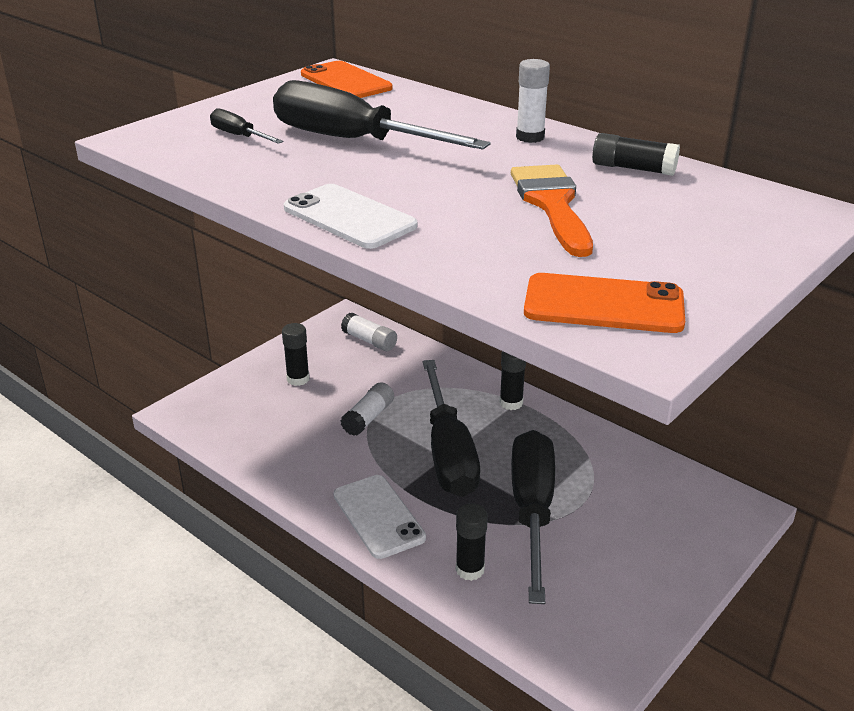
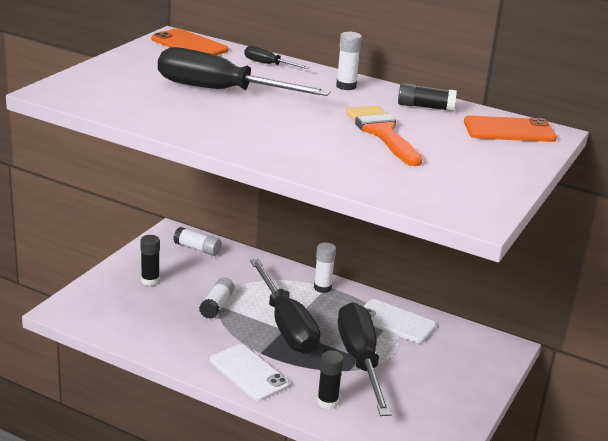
camera: 15 degrees left, 5 degrees down
black screwdriver [210,108,283,144] -> black screwdriver moved to [244,46,309,69]
white phone [284,184,417,249] -> white phone moved to [363,299,436,343]
black glue stick [499,351,526,410] -> white glue stick [314,243,336,293]
orange phone [524,273,685,333] -> orange phone moved to [464,116,557,142]

